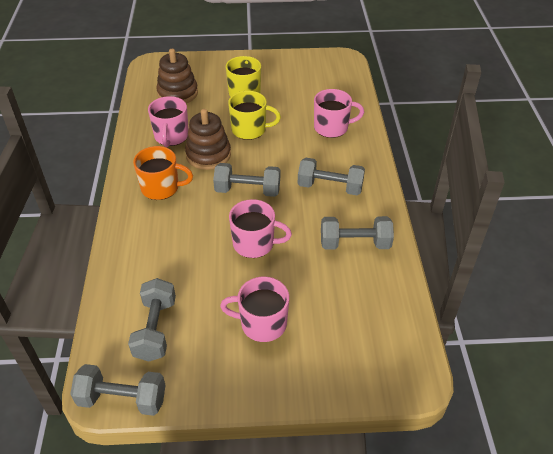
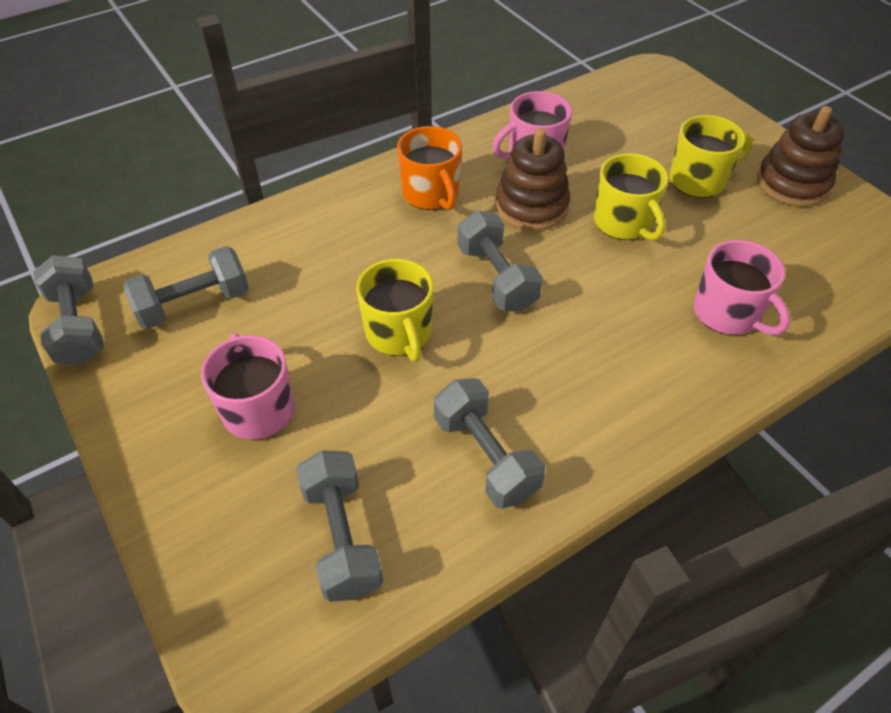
camera: 60 degrees right, 5 degrees up
brown stacking toy [156,49,198,103] -> brown stacking toy moved to [757,106,844,207]
pink mug [229,199,292,258] -> yellow mug [356,259,433,362]
grey dumbbell [298,158,365,195] -> grey dumbbell moved to [296,450,383,602]

